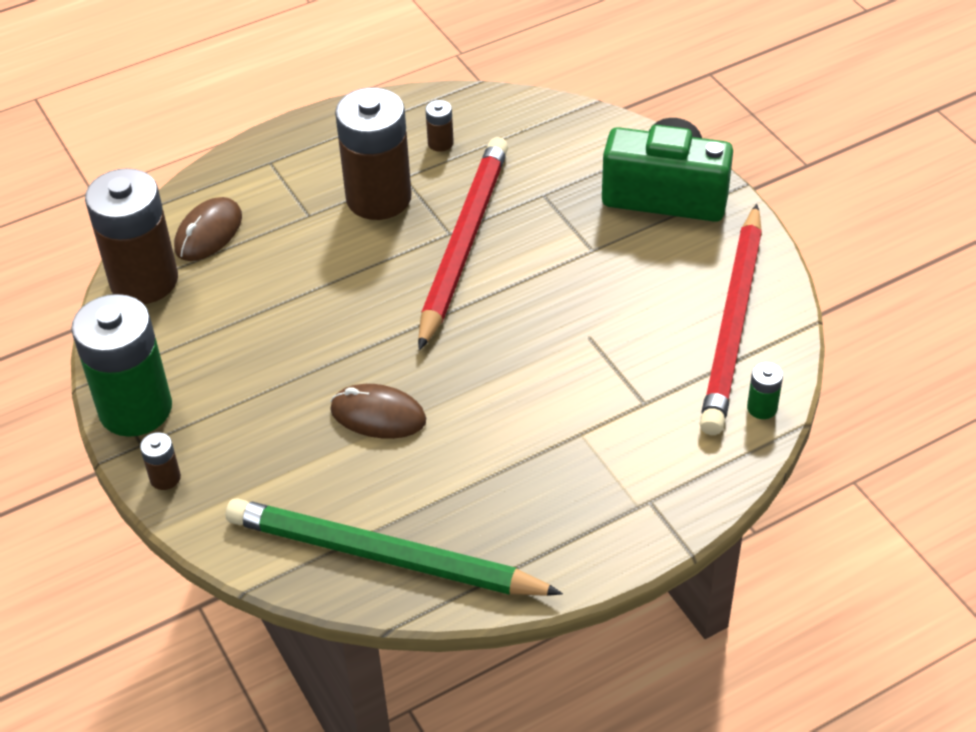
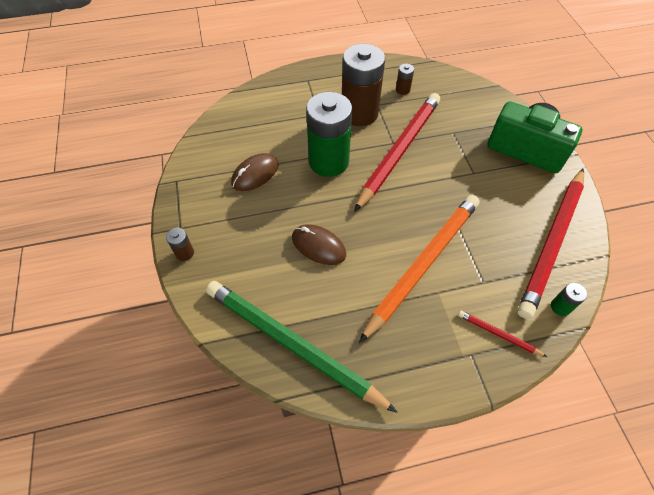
camera: 15 degrees right, 10 degrees up
green battery [71,294,172,437] -> green battery moved to [306,92,352,177]
brown battery [85,168,178,304] -> none
brown mouse [174,197,242,261] -> brown mouse moved to [231,153,279,191]
none -> orange pencil [359,195,480,343]
none -> red pencil [458,311,547,357]

